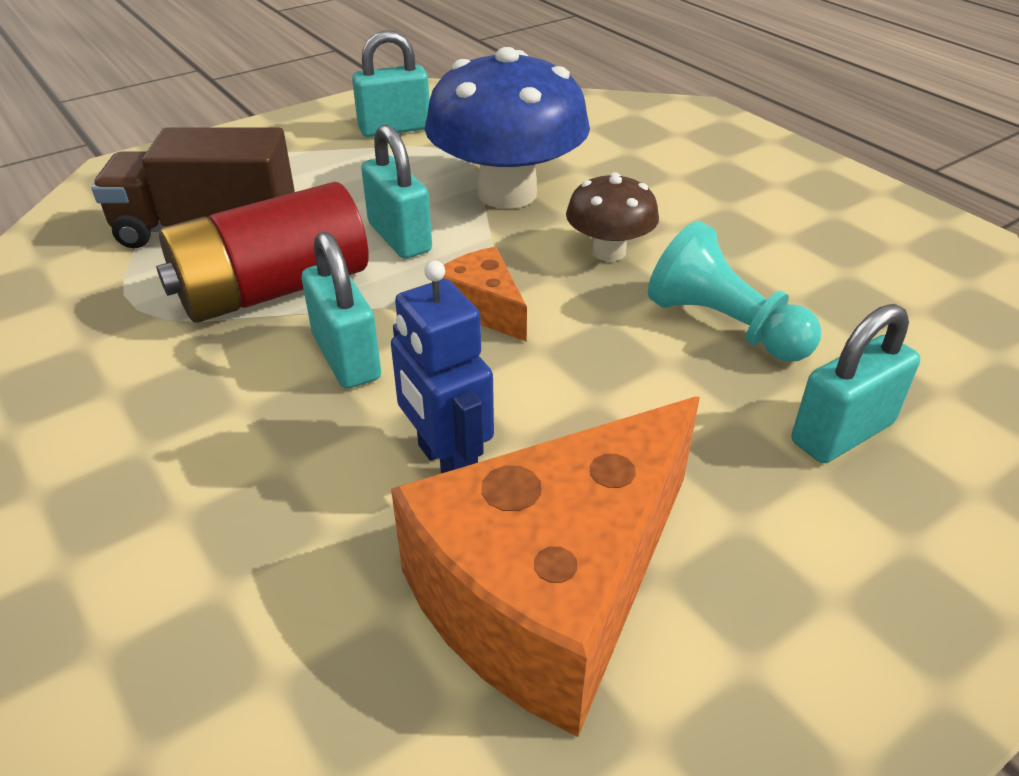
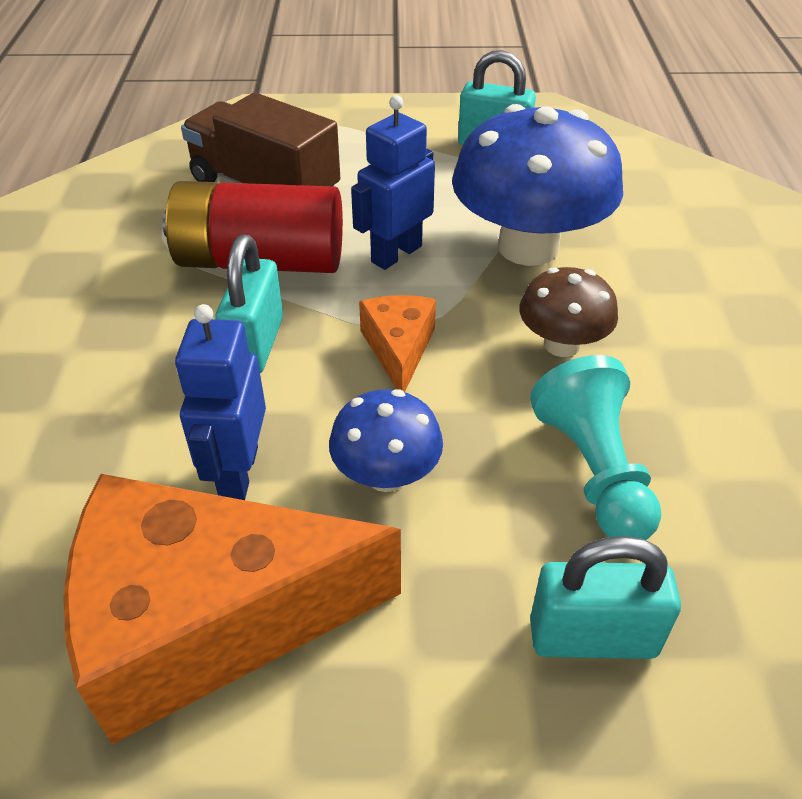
camera: 35 degrees right, 5 degrees up
turquoise padlock [361,124,432,259] -> blue robot [351,95,435,270]
none -> blue mushroom [329,389,443,492]

